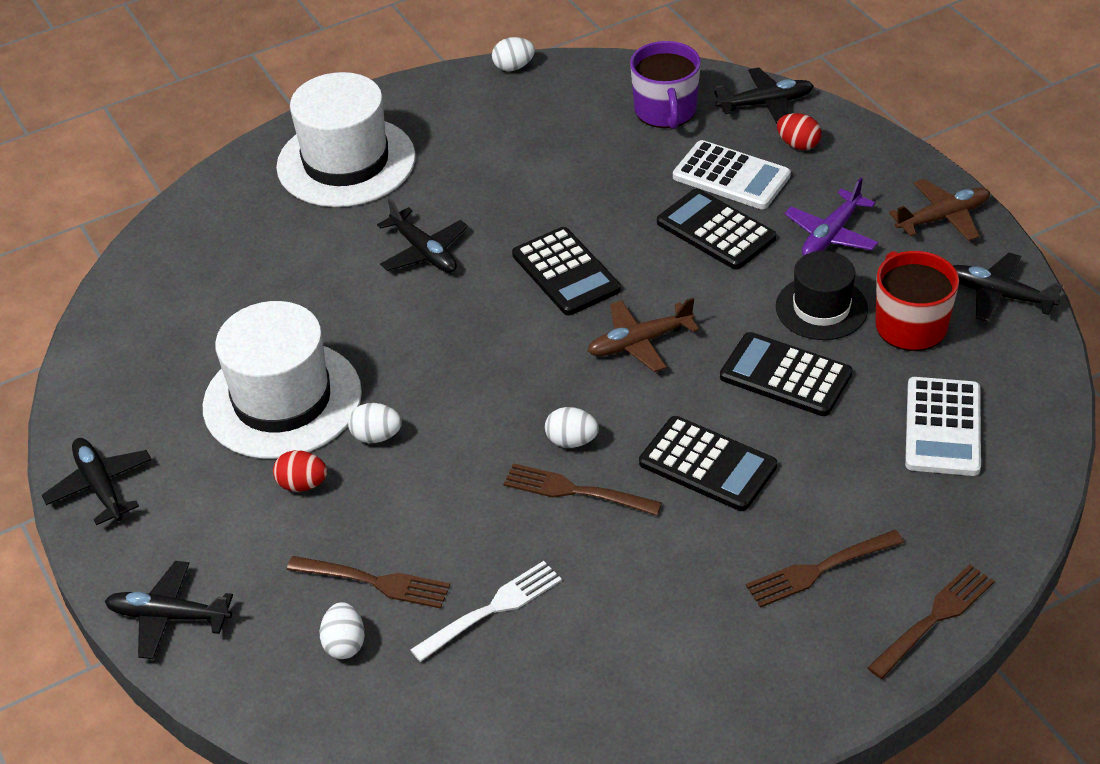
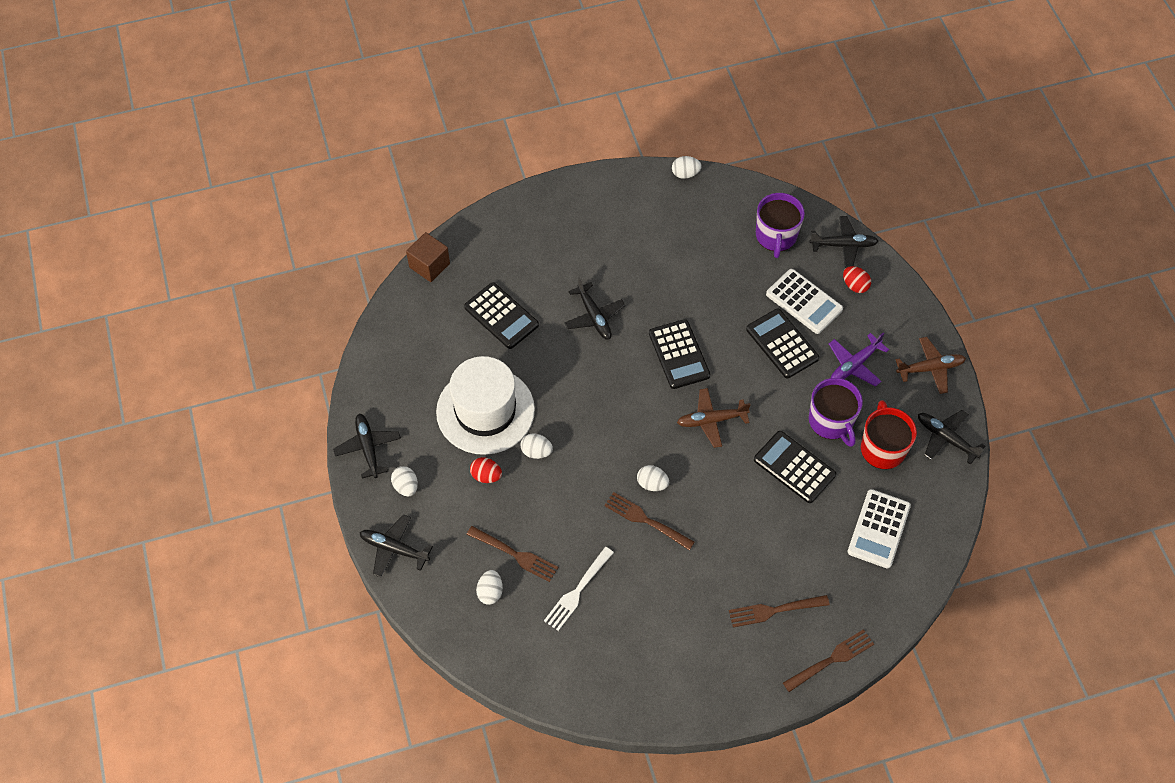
camera: 10 degrees right, 15 degrees up
white hat [276,72,416,207] -> none
white fork [410,561,562,662] -> white fork turned 150 degrees clockwise [544,547,614,631]
black calculator [639,416,777,511] -> black calculator moved to [464,282,539,349]
black hat [776,251,868,340] -> purple mug [809,378,863,447]
none -> white egg [391,466,418,496]
none -> brown cube [406,232,450,282]

